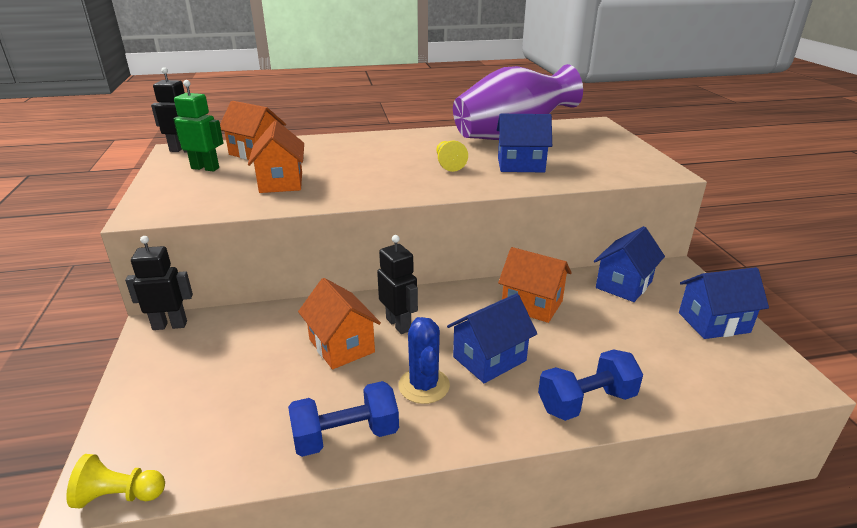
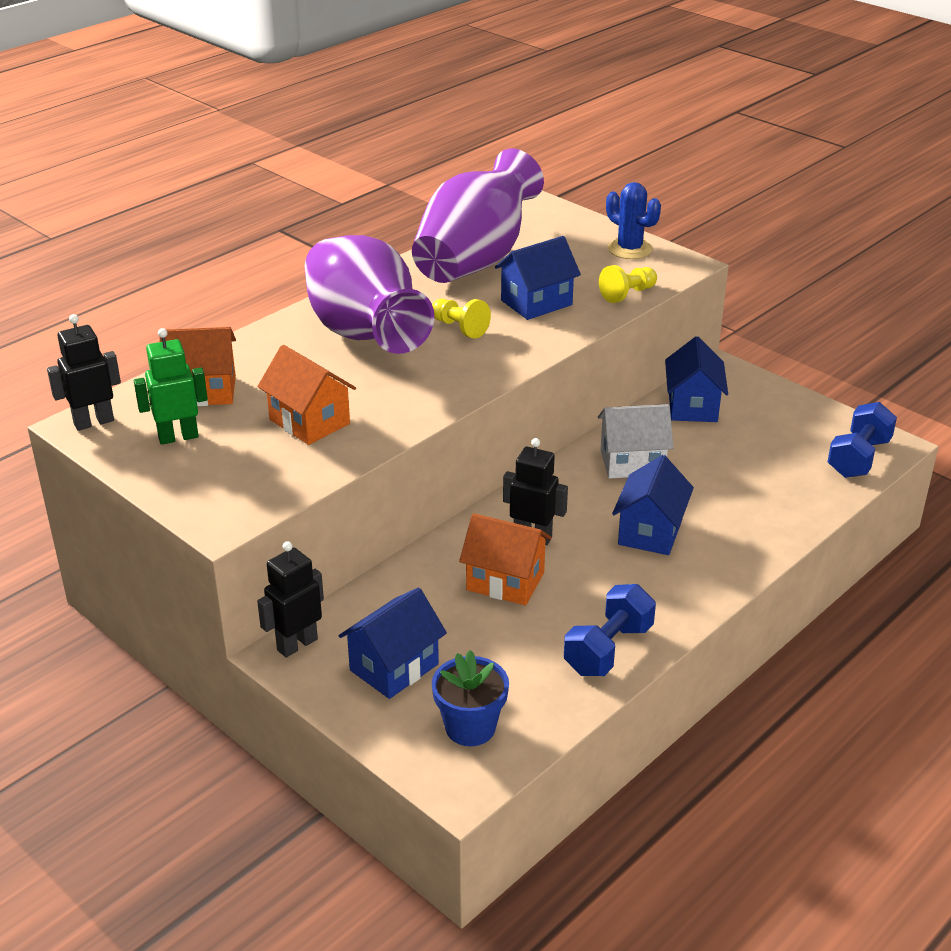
camera: 35 degrees left, 5 degrees up
yellow pawn [66,454,165,508] -> yellow pawn moved to [599,265,657,303]
blue cactus [399,317,450,404] -> blue cactus moved to [606,182,661,259]
orange house [498,247,572,323] -> white house [598,404,673,479]
blue dumbbell [538,349,643,421] -> blue dumbbell moved to [827,402,897,478]
blue house [679,267,769,339] -> blue house moved to [339,587,447,699]
none -> purple vase [304,235,434,354]
none -> blue flower pot [432,650,509,746]

